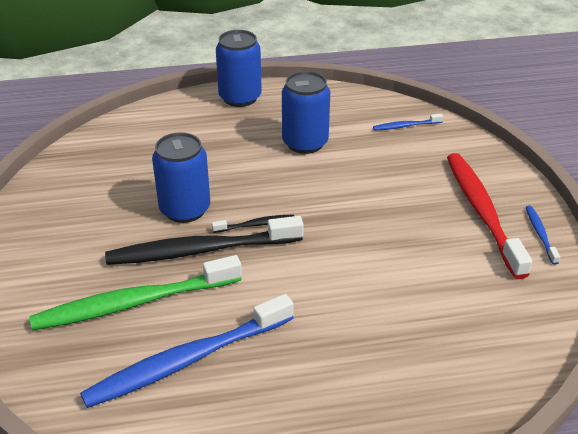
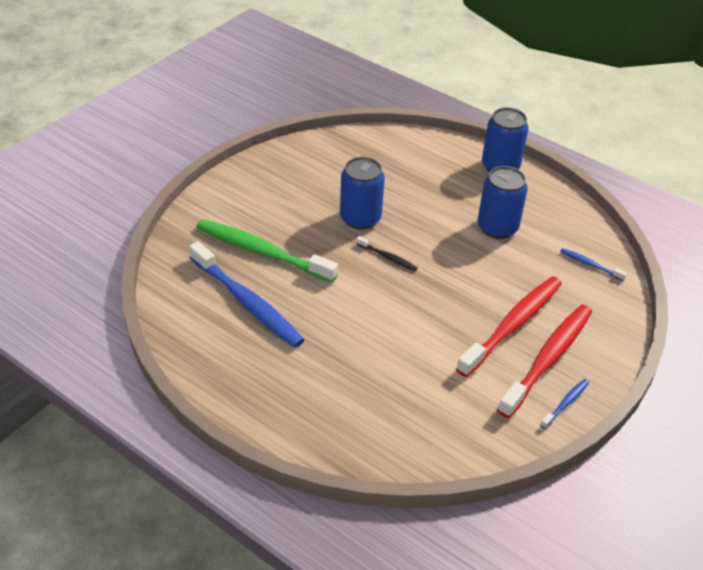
camera: 45 degrees right, 5 degrees up
blue toothbrush [80,294,293,408] -> blue toothbrush turned 150 degrees counterclockwise [189,241,304,348]
black toothbrush [105,216,304,265] -> none
none -> red toothbrush [456,276,562,377]

